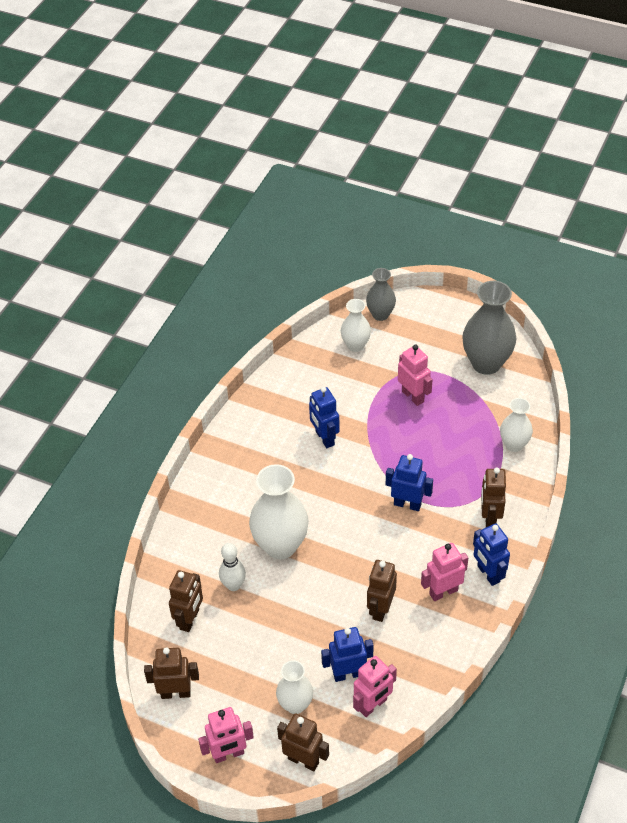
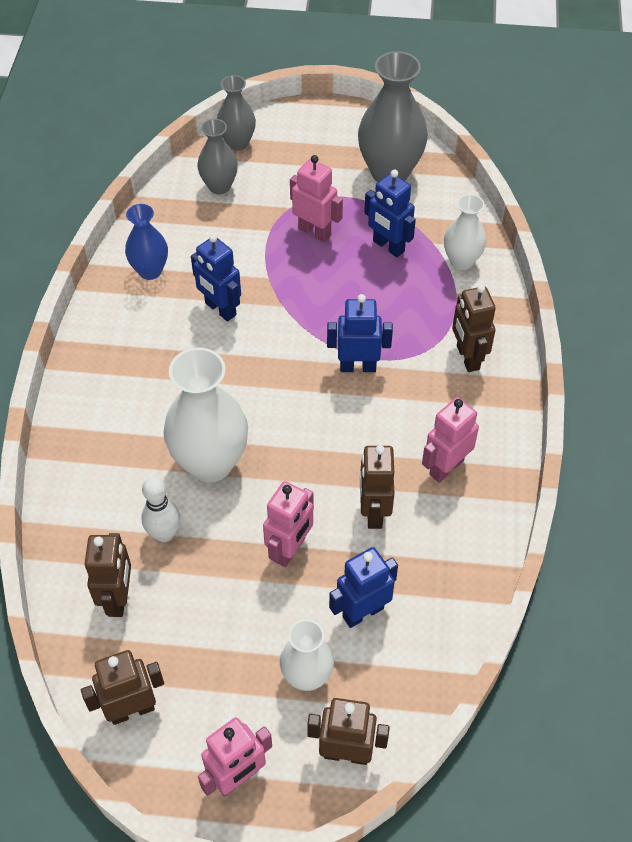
camera: 20 degrees left, 5 degrees up
white vase [341,299,371,352] -> grey vase [197,119,238,194]
pink robot [353,656,397,717] -> pink robot moved to [263,481,314,567]
blue robot [473,523,510,586] -> blue robot moved to [364,170,416,257]
none -> blue vase [125,204,168,280]

